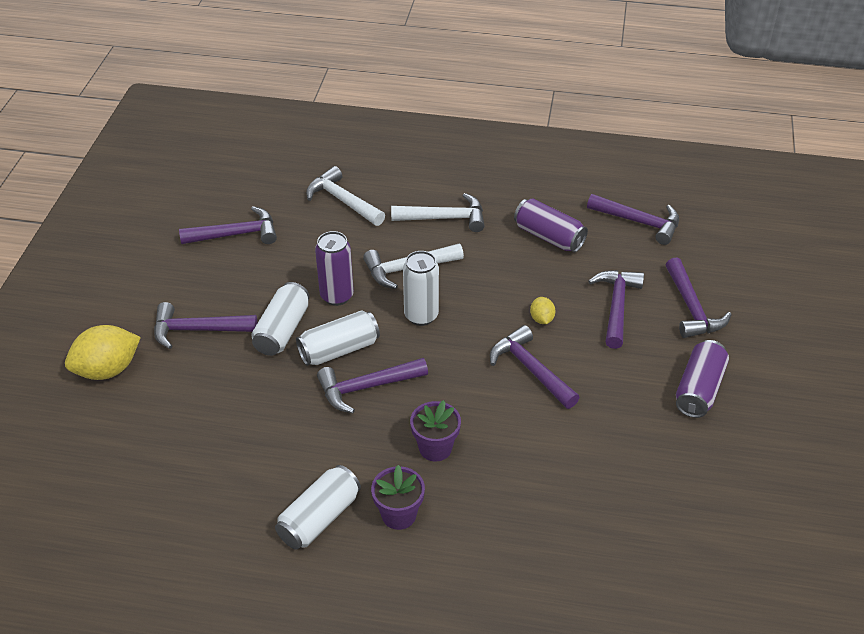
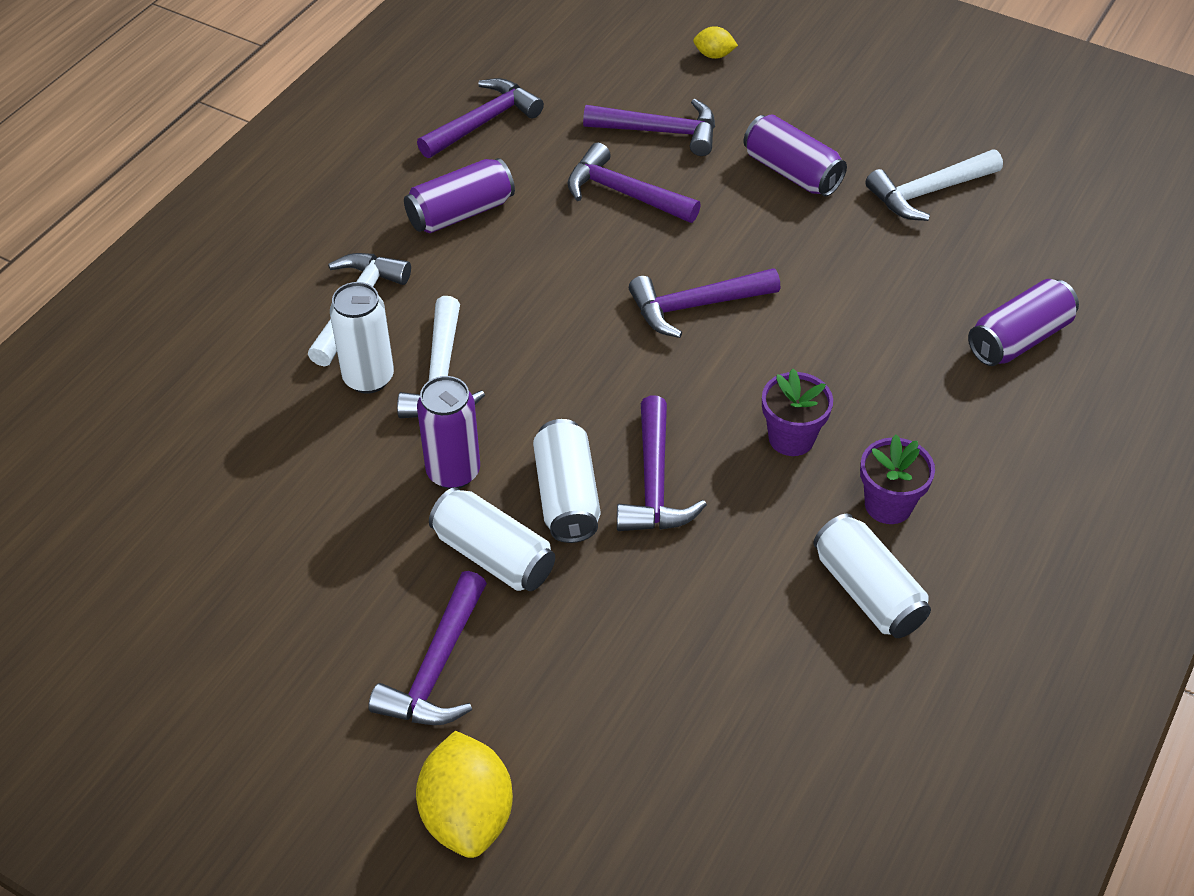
camera: 70 degrees left, 5 degrees up
purple hammer [179,206,277,244] -> none
white hammer [306,166,385,226] -> white hammer moved to [865,150,1003,221]
white can [403,251,439,326] -> white can moved to [330,282,394,394]
yellow lemon [530,297,555,324] -> yellow lemon moved to [693,26,738,59]
none -> purple can [968,279,1079,366]

